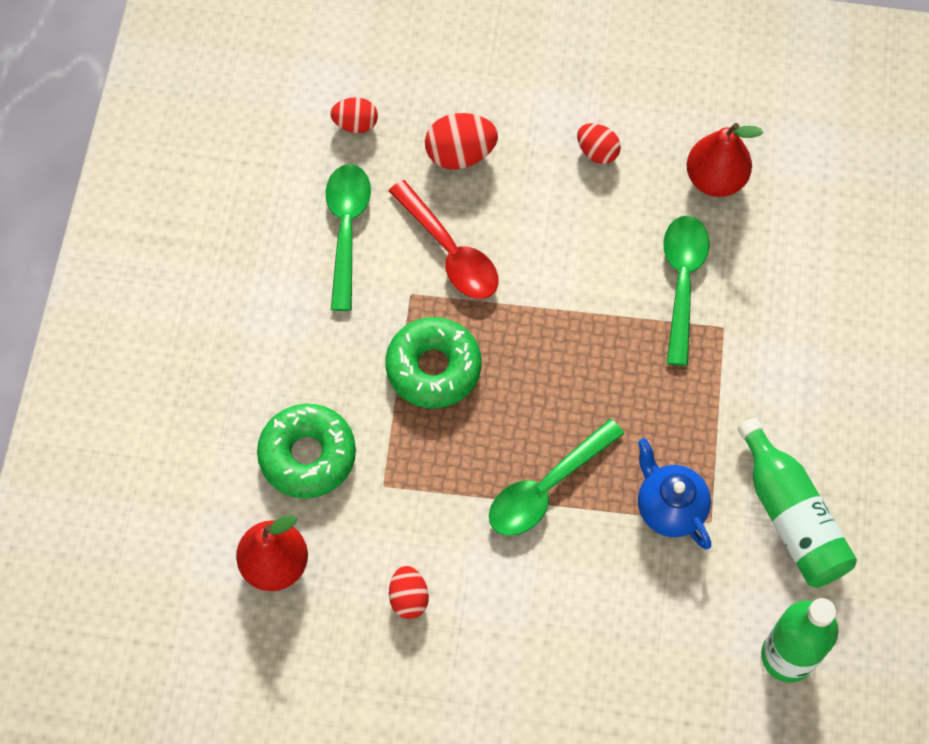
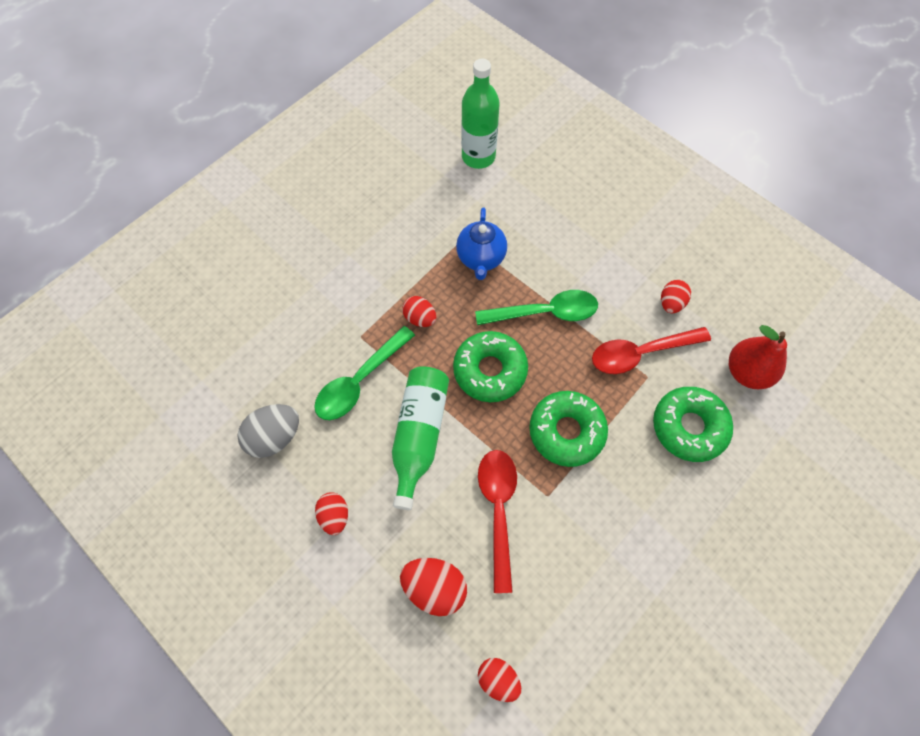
camera: 145 degrees left, 0 degrees up
green spoon [325,164,371,311] -> none
red pear [687,123,763,197] -> grey egg [237,404,299,458]
green bottle [738,418,857,588] -> green bottle moved to [392,366,449,510]
none -> red egg [402,296,436,327]
none -> green donut [453,331,528,402]
none -> red spoon [592,327,711,374]

